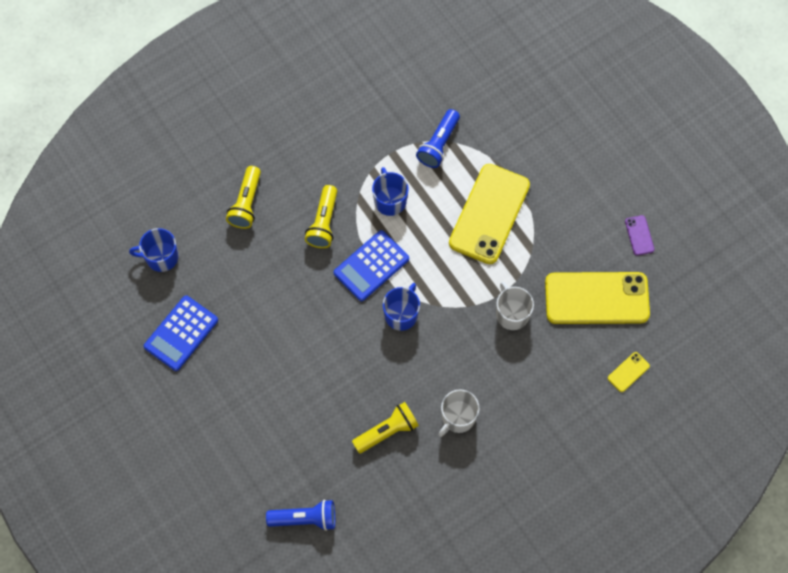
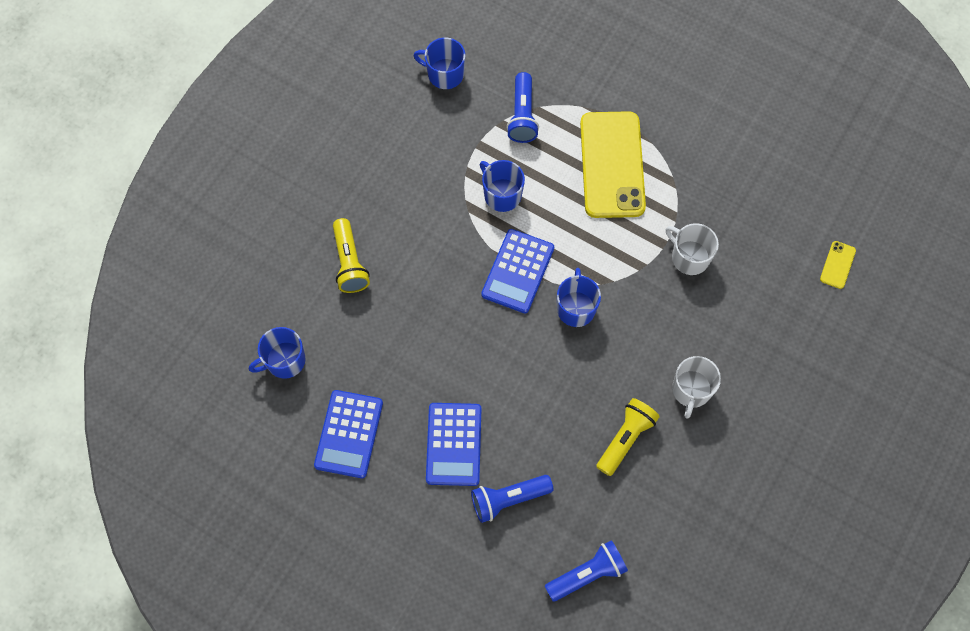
camera: 25 degrees left, 0 degrees up
yellow flashlight [305,185,337,248] -> none
yellow phone [545,272,650,324] -> none
purple phone [625,215,654,256] -> none
none -> blue mug [413,38,465,89]
none -> blue calculator [426,403,482,486]
none -> blue flashlight [471,475,554,523]

